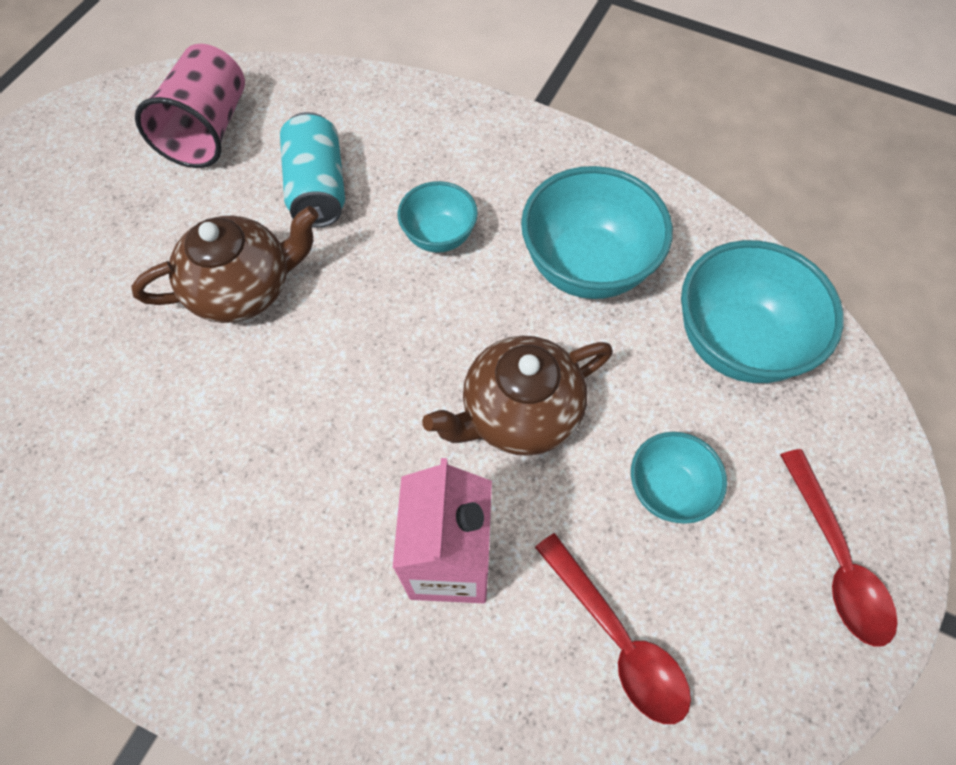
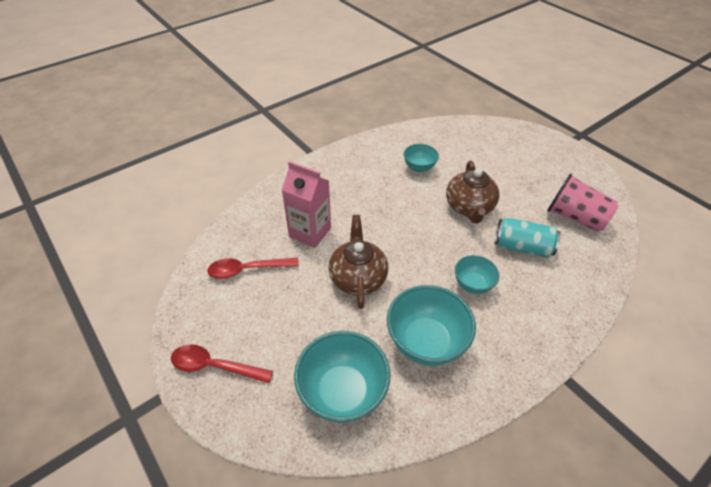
camera: 115 degrees right, 15 degrees down
turquoise bowl [631,432,727,524] -> turquoise bowl moved to [404,144,439,172]

